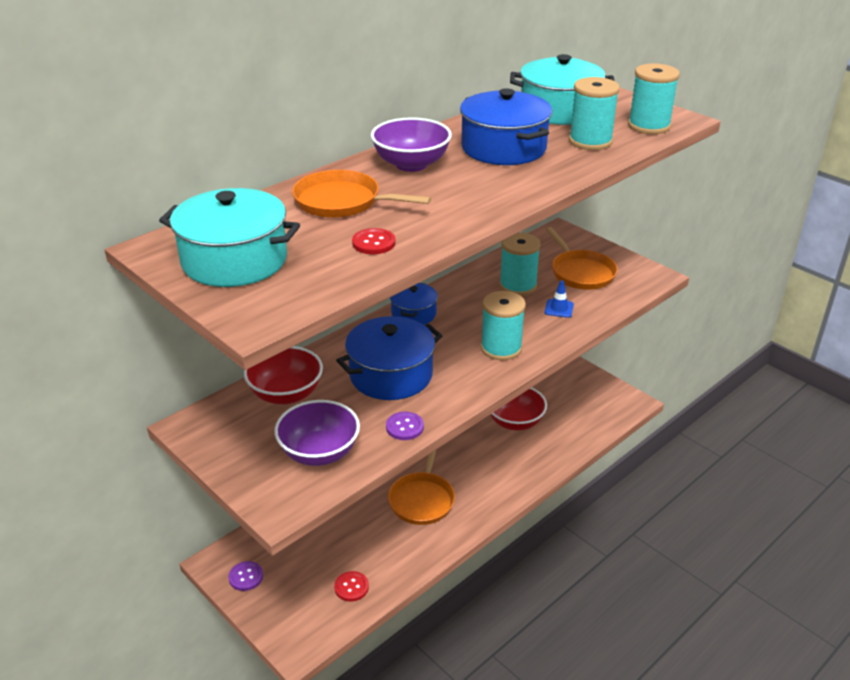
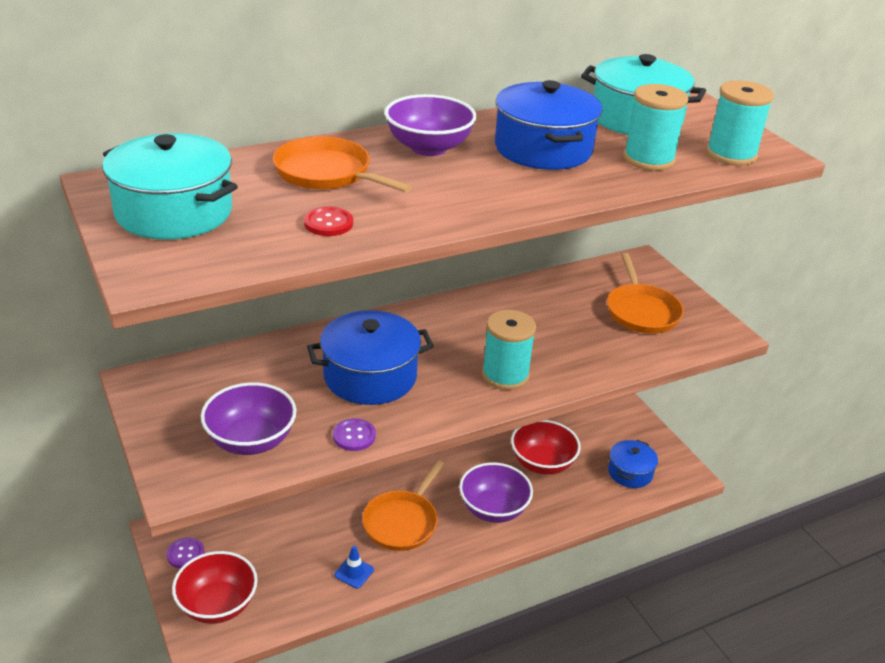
camera: 15 degrees right, 0 degrees up
red bowl [244,346,323,404] -> red bowl moved to [172,551,258,624]
red button [334,571,369,602] -> none
blue pot [390,283,438,325] -> blue pot moved to [608,440,658,488]
turquoise spool [499,233,541,296] -> none
blue traffic cone [545,280,574,318] -> blue traffic cone moved to [334,546,374,589]
none -> purple bowl [459,463,533,523]

